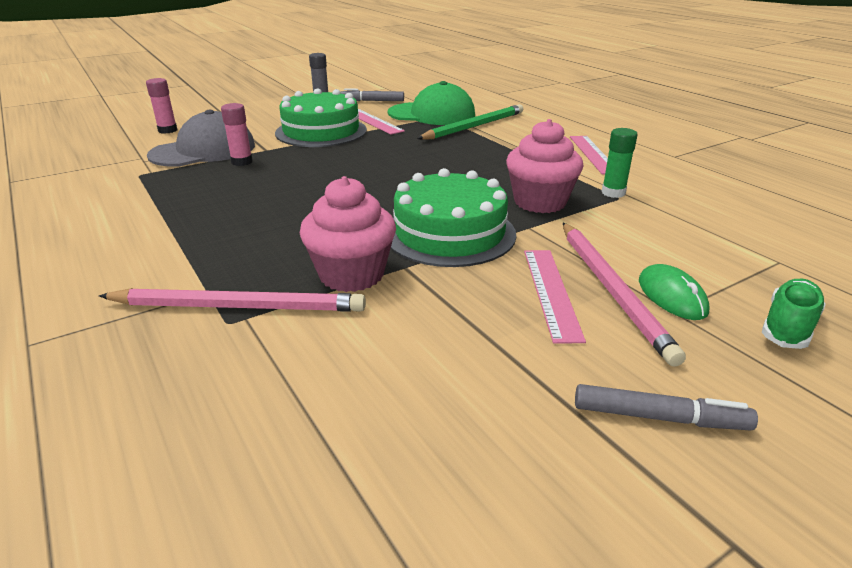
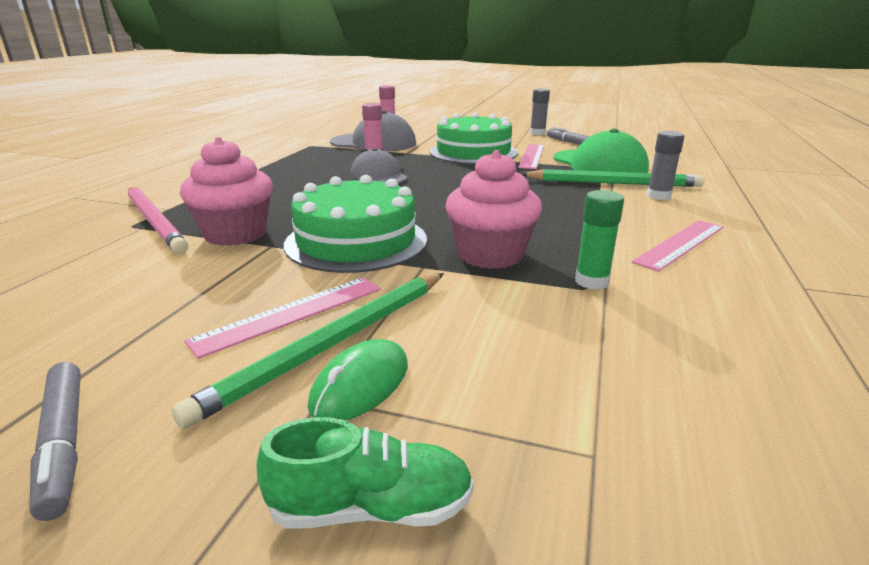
camera: 50 degrees right, 5 degrees down
pink pencil [563,223,686,367] -> green pencil [171,273,444,429]
none -> grey cap [351,148,408,184]
none -> grey glue stick [647,131,684,200]

